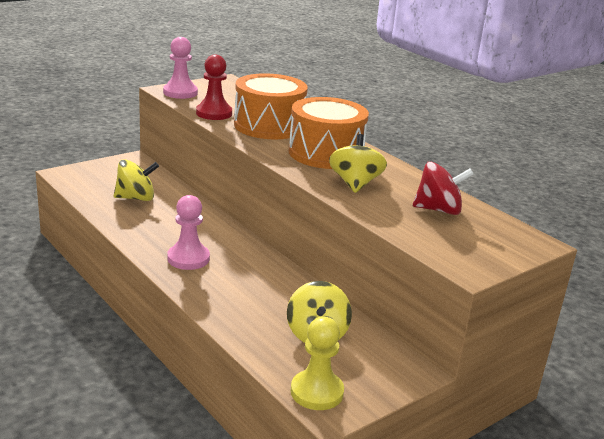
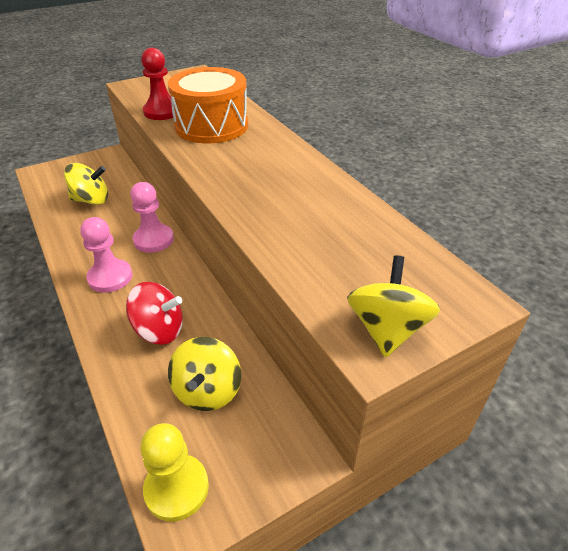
camera: 10 degrees right, 15 degrees up
pink pawn [163,37,198,99] -> pink pawn moved to [130,182,174,253]
orange drum [289,97,369,169] -> none
yellow spinning top [329,134,387,193] -> yellow spinning top moved to [347,255,440,357]
red spinning top [413,162,474,215] -> red spinning top moved to [126,282,183,345]

